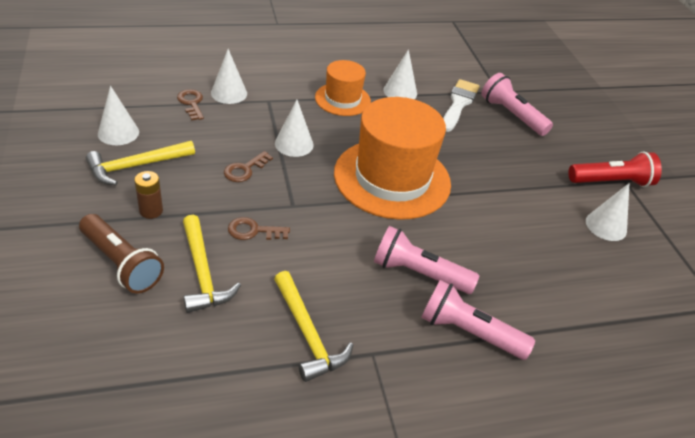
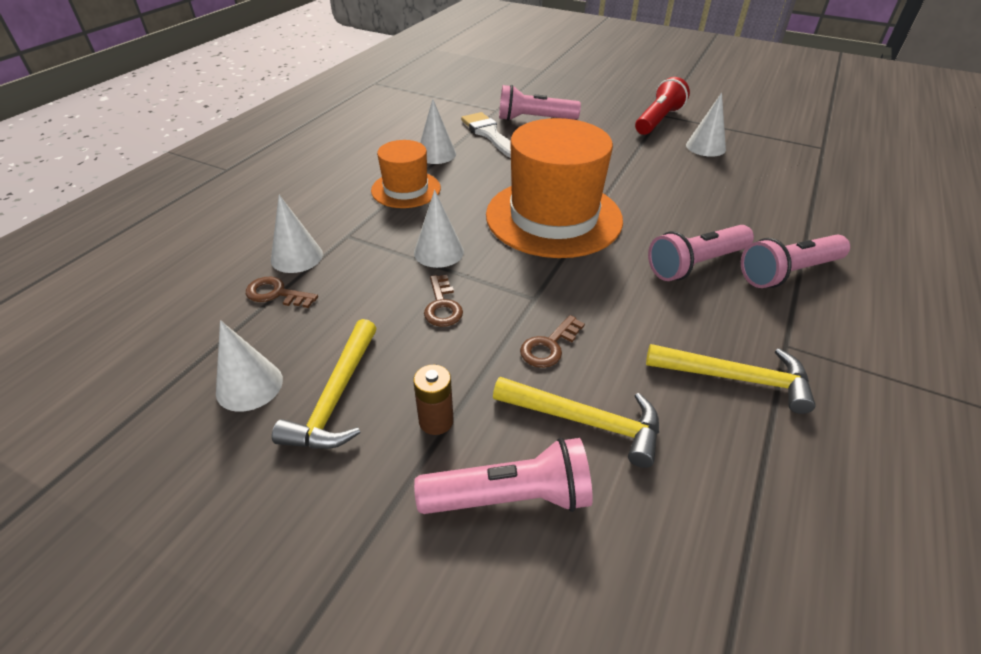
camera: 45 degrees left, 0 degrees up
brown flashlight [79,214,164,294] -> pink flashlight [414,437,593,514]

